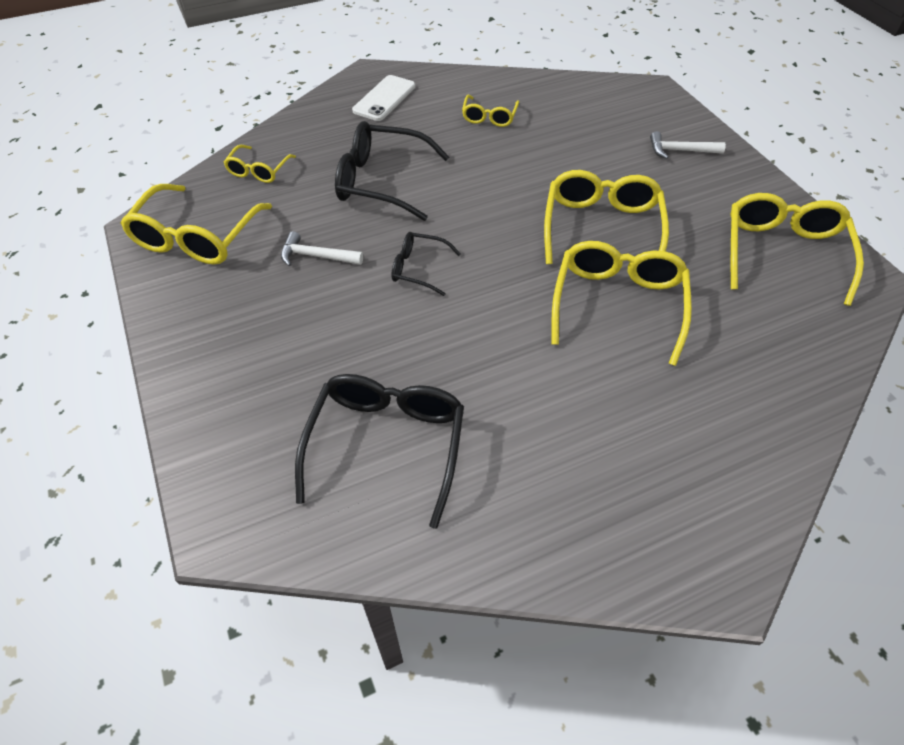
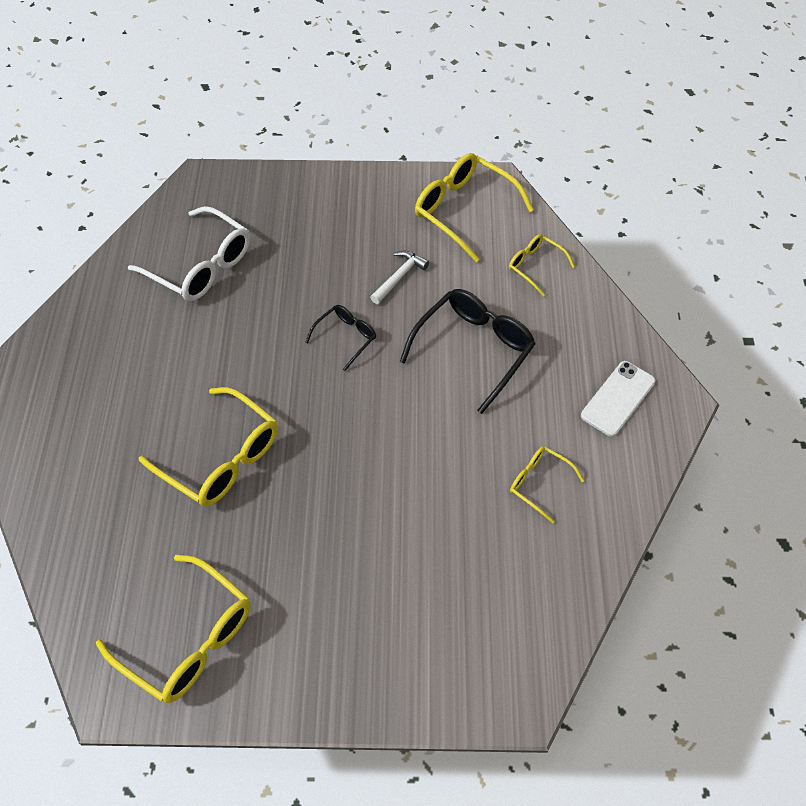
camera: 115 degrees right, 5 degrees up
black glasses [295,374,464,529] -> white glasses [128,206,250,301]
white phone [352,75,415,121] -> white phone turned 75 degrees clockwise [581,361,656,437]
yellow glasses [544,170,669,264] -> none
white hammer [650,131,726,159] -> none

